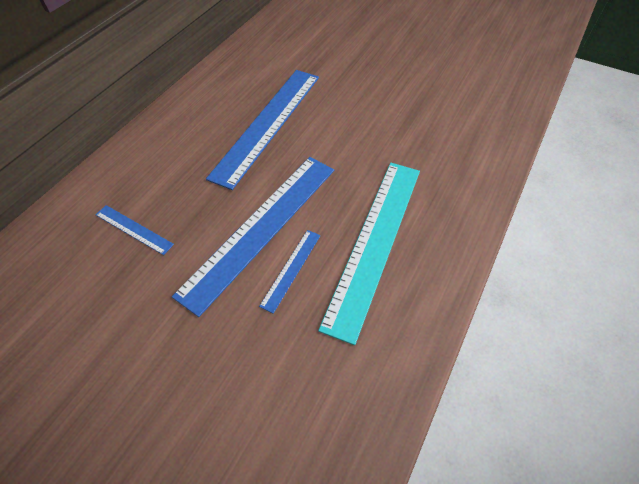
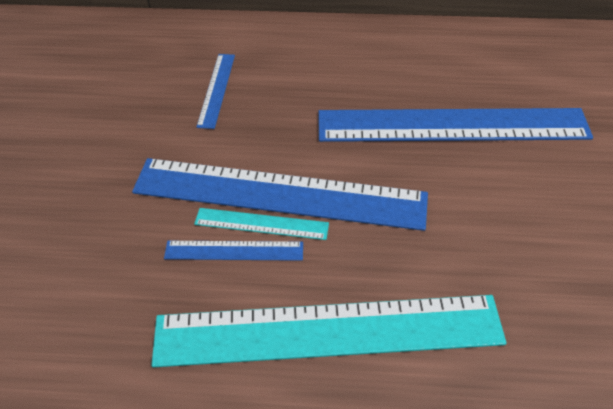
camera: 65 degrees right, 5 degrees down
none -> turquoise ruler [194,208,329,240]

